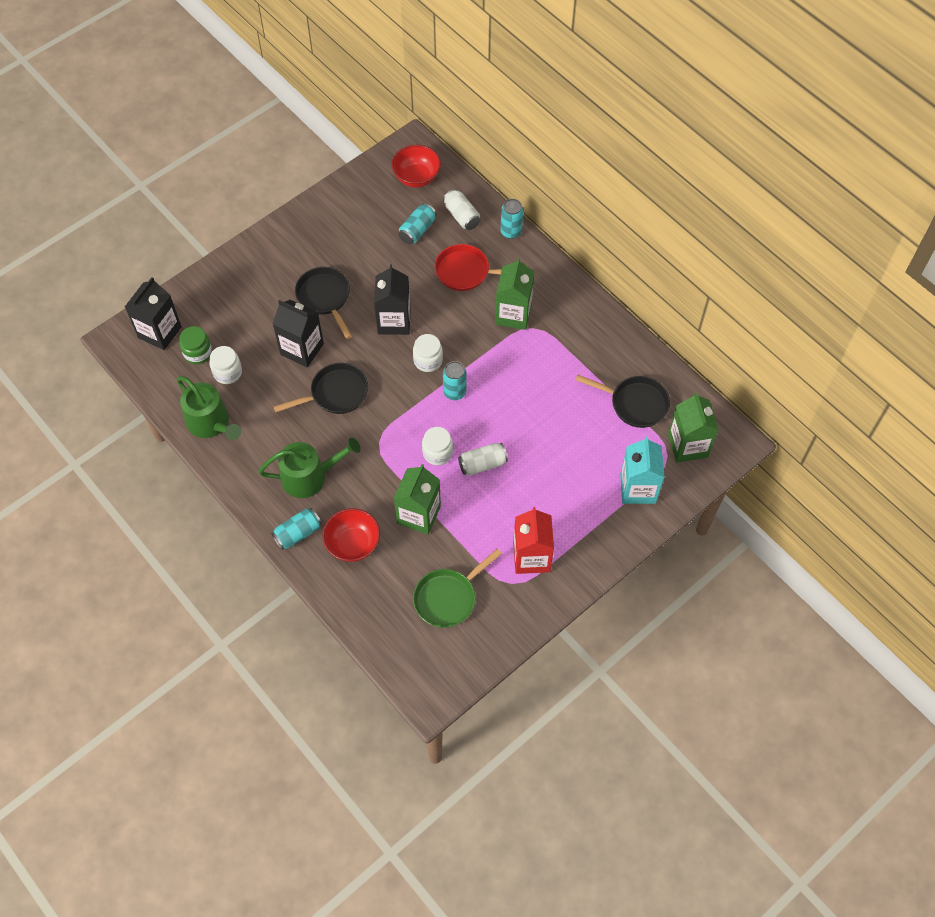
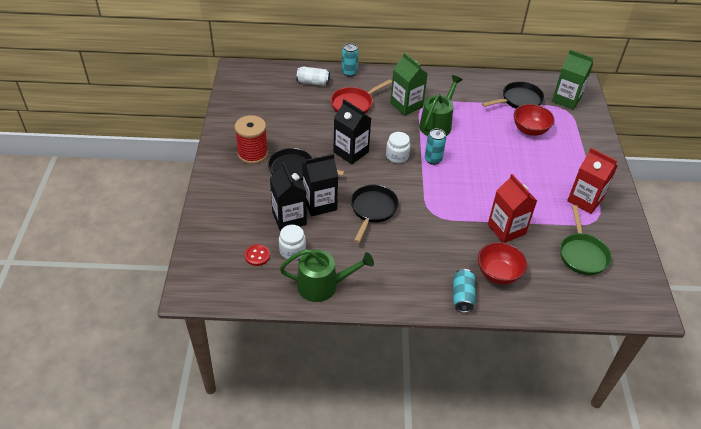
camera: 50 degrees left, 15 degrees down
black carton [125,277,182,350] -> black carton moved to [270,162,307,232]
green jar [180,326,212,364] -> red button [245,244,270,266]
green watering can [258,438,361,498] -> green watering can moved to [419,75,462,136]
red bowl [391,145,441,188] -> red bowl moved to [514,104,555,136]
green carton [394,464,441,535] -> red carton [488,174,537,243]
turquoise can [398,203,437,245] -> none
white jar [422,427,453,465] -> none
white can [458,443,508,476] -> none
turquoise carton [620,436,664,504] -> none
none -> red spool [235,115,268,164]

